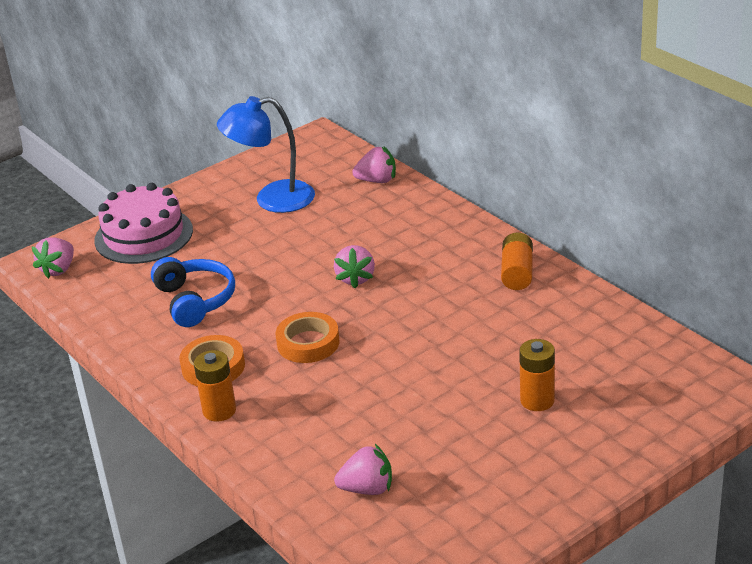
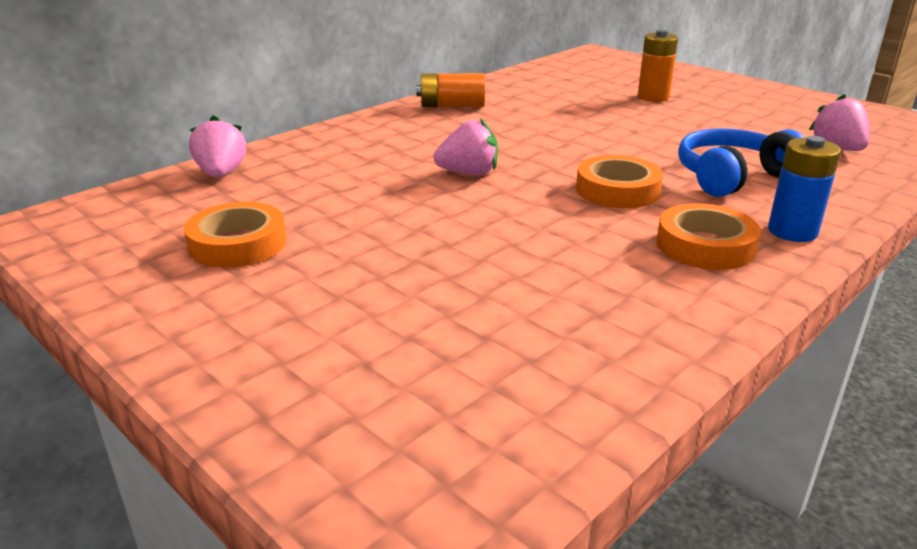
camera: 100 degrees left, 5 degrees down
pink strawberry [32,237,74,279] -> none
pink cake [94,183,193,264] -> none
blue headphones [151,257,235,327] -> blue headphones moved to [678,128,805,197]
orange battery [194,350,236,422] -> blue battery [768,136,841,242]
blue lamp [217,96,315,213] -> orange tape [184,202,287,268]

